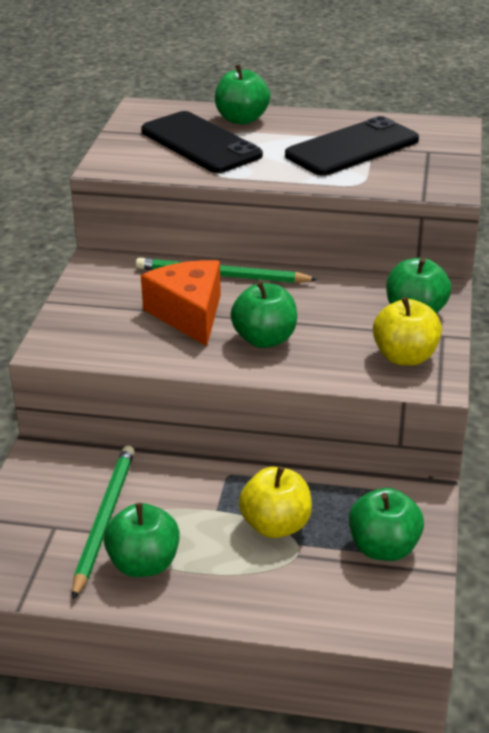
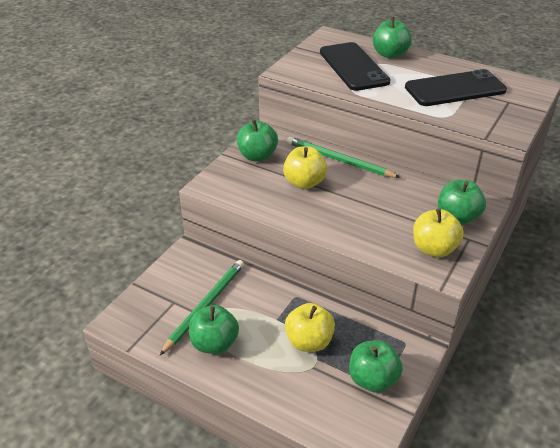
camera: 20 degrees right, 5 degrees up
orange cheese [141,260,221,346] -> yellow apple [283,146,327,189]
green apple [230,281,297,348] -> green apple moved to [237,119,278,162]

